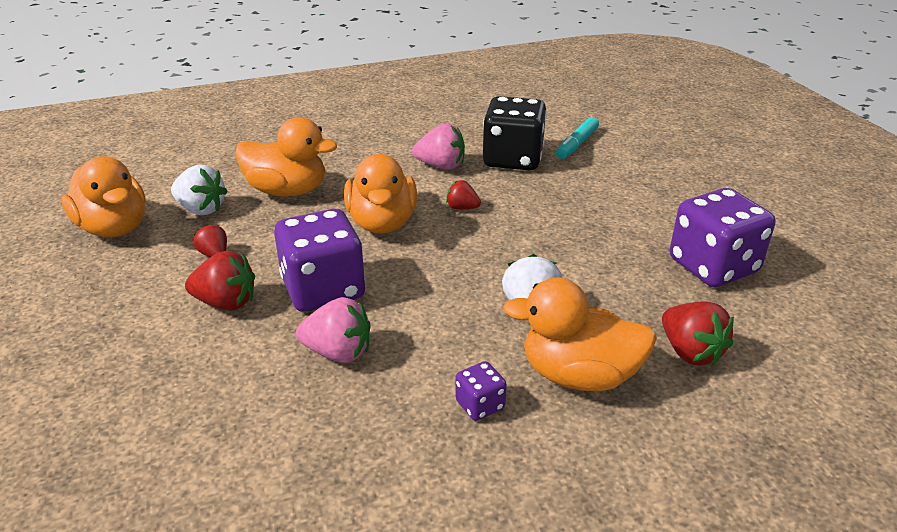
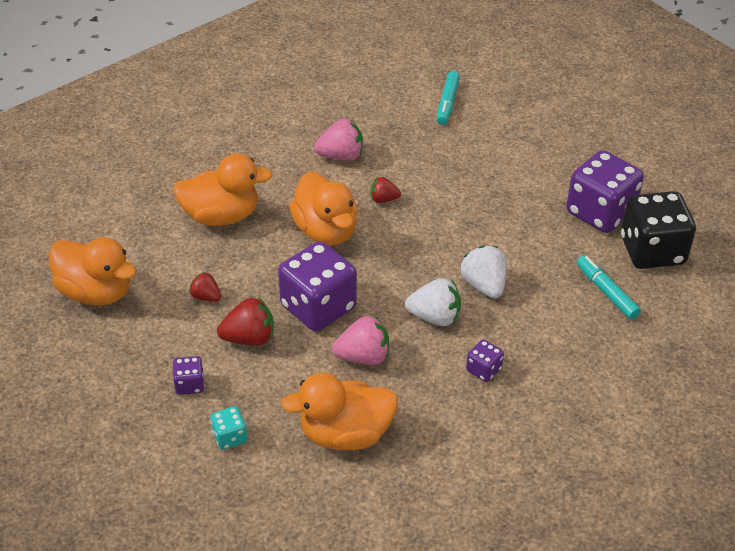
camera: 20 degrees left, 10 degrees up
white strawberry [171,165,228,215] -> white strawberry moved to [405,278,461,326]
black dice [483,96,547,170] -> black dice moved to [621,191,696,269]
orange duck [503,278,657,391] -> orange duck moved to [281,373,398,450]
red strawberry [662,301,734,366] -> turquoise marker [577,255,641,320]
none -> purple dice [173,356,205,395]
none -> turquoise dice [211,406,247,450]

